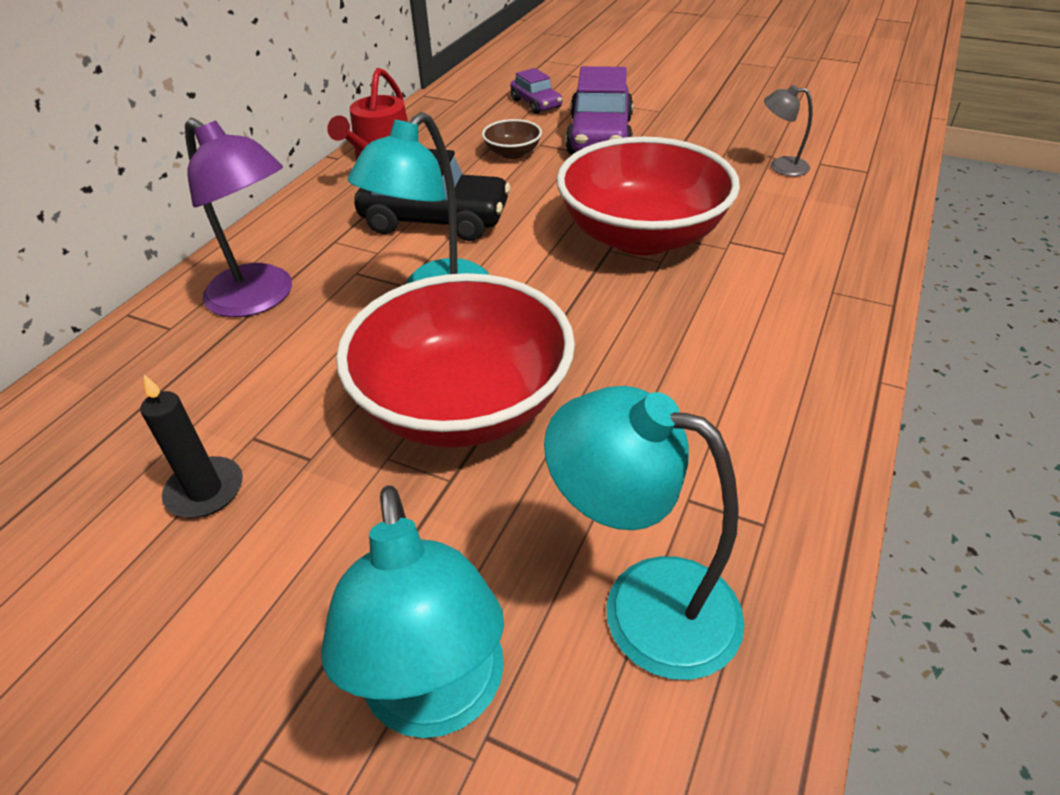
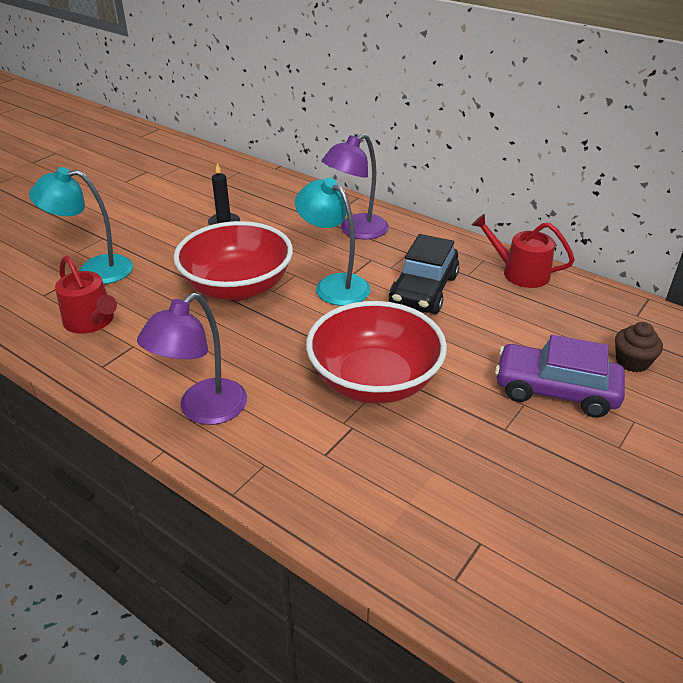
camera: 100 degrees right, 5 degrees down
brown bowl [482,119,542,159] -> none
purple car [511,68,562,114] -> brown cupcake [615,322,663,372]
turquoise lamp [544,386,744,680] -> red watering can [55,256,117,334]
grey lamp [764,85,813,176] -> none
none -> purple lamp [137,293,247,425]

